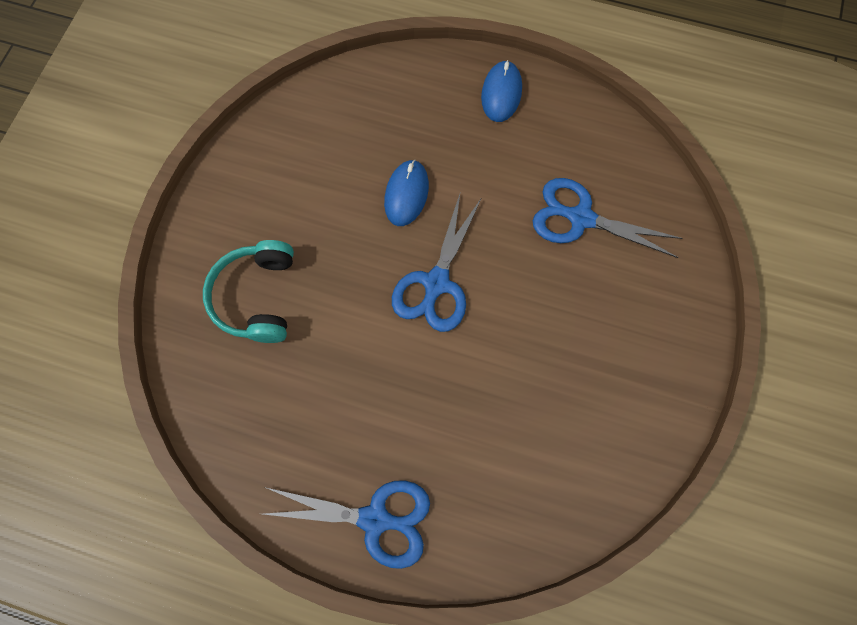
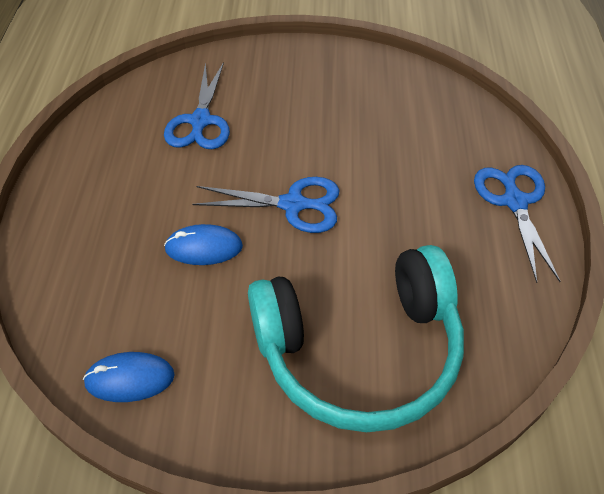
camera: 105 degrees left, 20 degrees down
turquoise headphones [203,240,294,343] -> turquoise headphones [248,245,464,432], size x1.81
blue mouse [481,60,522,122] -> blue mouse moved to [83,352,175,402]

